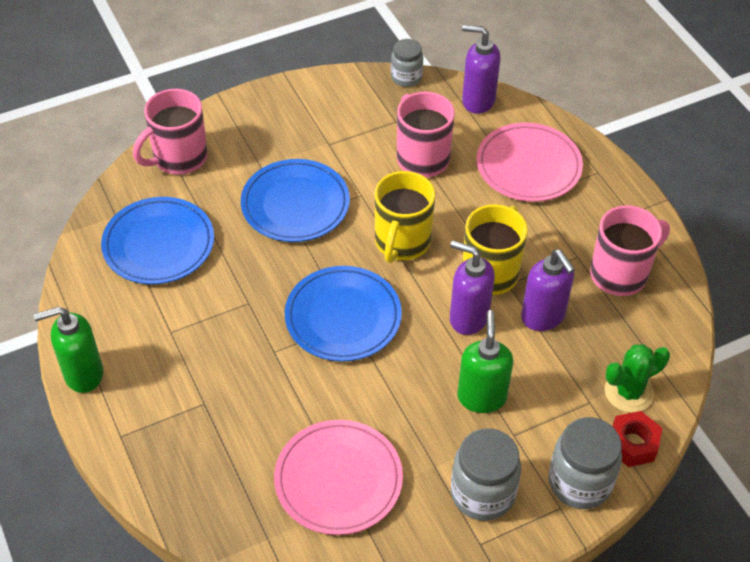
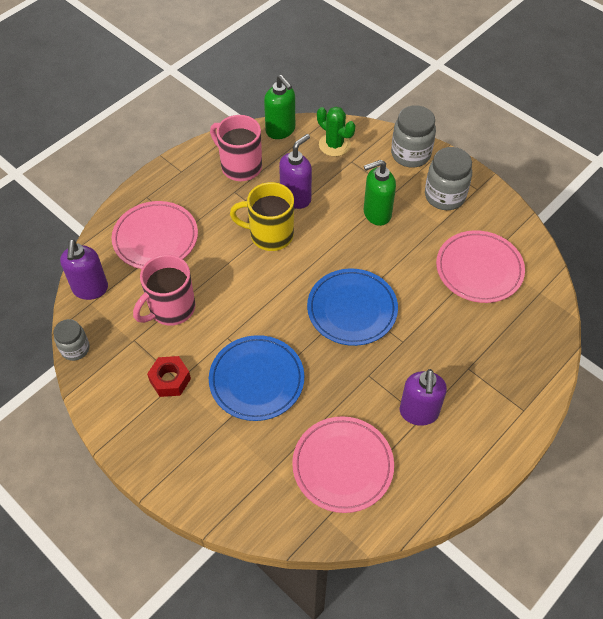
camera: 110 degrees left, 5 degrees up
green soap dispenser [33,306,103,393] -> green soap dispenser moved to [264,75,295,139]
blue plate [101,197,214,284] -> pink plate [292,416,394,513]
pink mug [133,89,208,175] -> none
yellow mug [375,171,435,263] -> none
purple soap dispenser [450,241,495,335] -> purple soap dispenser moved to [399,369,447,426]
red nut [612,411,662,467] -> red nut moved to [147,356,191,397]

